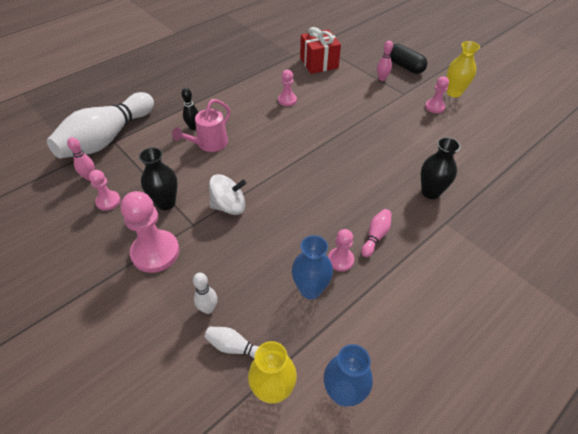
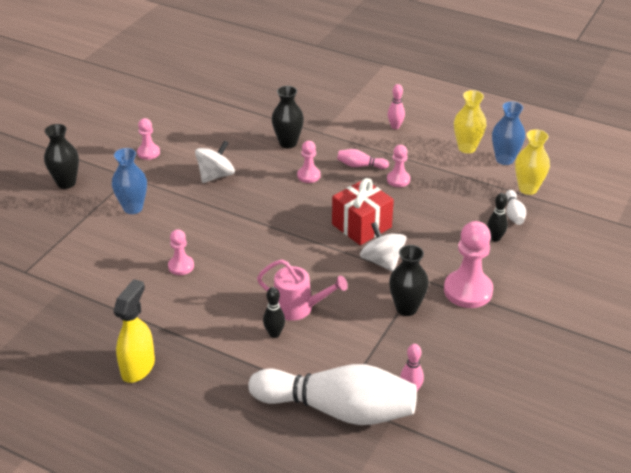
camera: 110 degrees left, 10 degrees down
pink pawn [89,170,121,211] -> pink pawn moved to [297,141,321,183]
white bowling pin [193,273,218,314] -> black bowling pin [487,193,508,242]
blue vase [292,235,333,299] -> blue vase moved to [112,148,147,214]
red gift [300,27,341,74] -> red gift moved to [332,178,394,245]
pink bowling pin [377,41,393,81] -> pink bowling pin moved to [388,84,405,129]
black capsule [390,44,427,74] -> black vase [44,124,79,189]
yellow vase [447,41,480,98] -> yellow vase moved to [454,90,486,153]
none -> yellow spray bottle [113,279,155,383]
none -> white spinning top [195,140,235,183]

